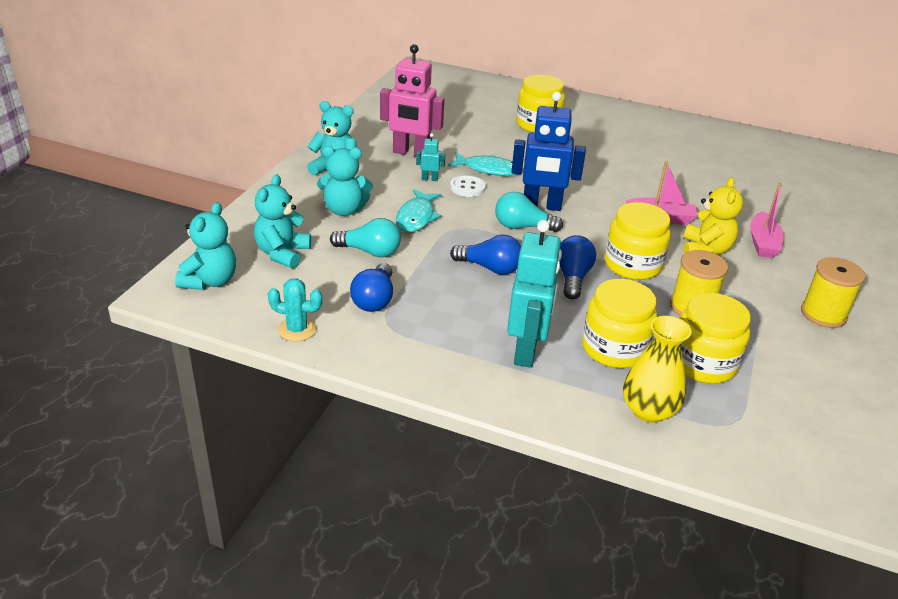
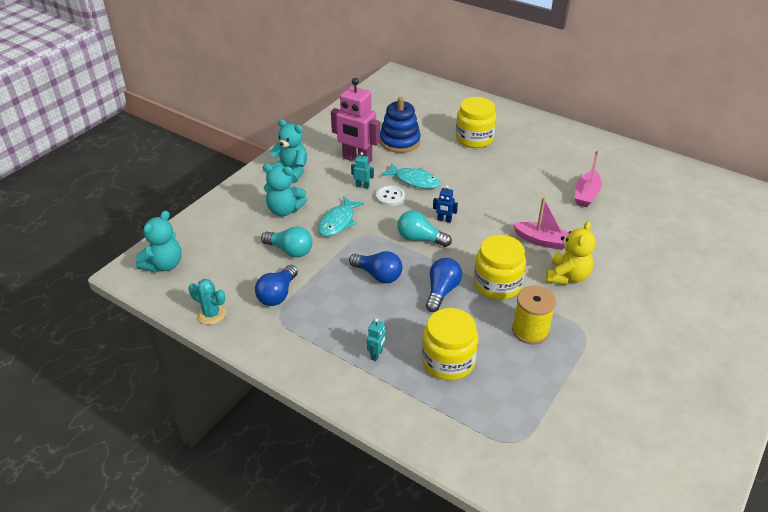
camera: 15 degrees right, 5 degrees up
turquoise teddy bear [254,174,311,269] -> none
turquoise robot [507,220,562,368] -> turquoise robot [367,318,386,361], size x0.43
blue robot [511,92,586,211] -> blue robot [433,185,458,223], size x0.43
yellow vase [623,316,692,423] -> none
yellow jar [679,293,751,384] -> none
pink boat [750,183,784,258] -> pink boat moved to [575,151,602,207]
yellow spool [801,257,866,328] -> none
none -> blue stacking toy [380,97,421,153]

